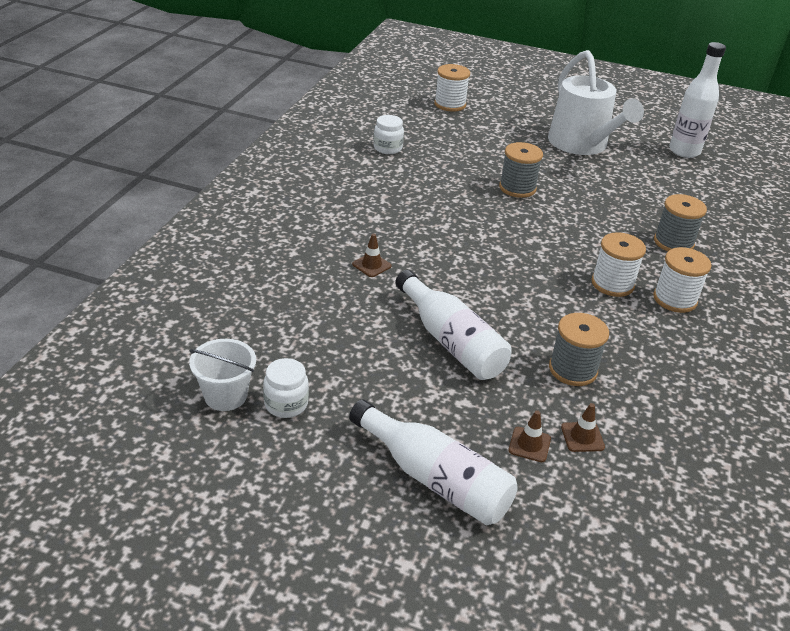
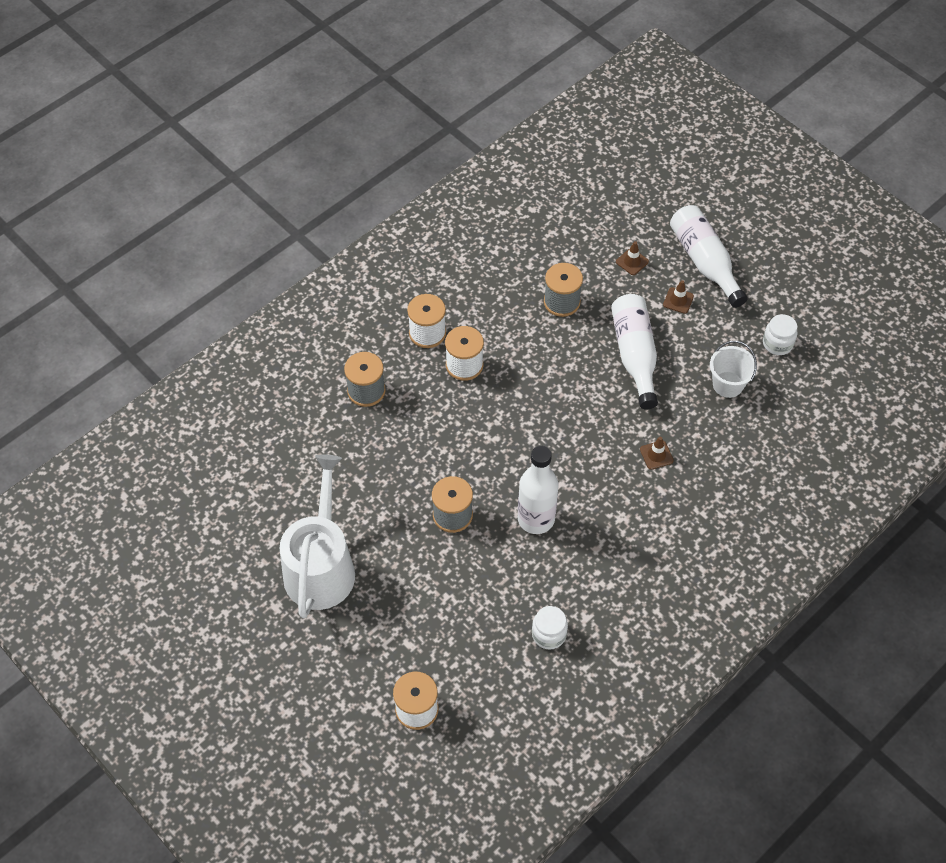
camera: 150 degrees left, 20 degrees up
white bucket [189,339,256,411] -> white bucket moved to [710,341,757,398]
brown traffic cone [561,403,605,452] -> brown traffic cone moved to [663,280,694,314]
white bottle [669,42,726,158] -> white bottle moved to [518,446,559,534]

